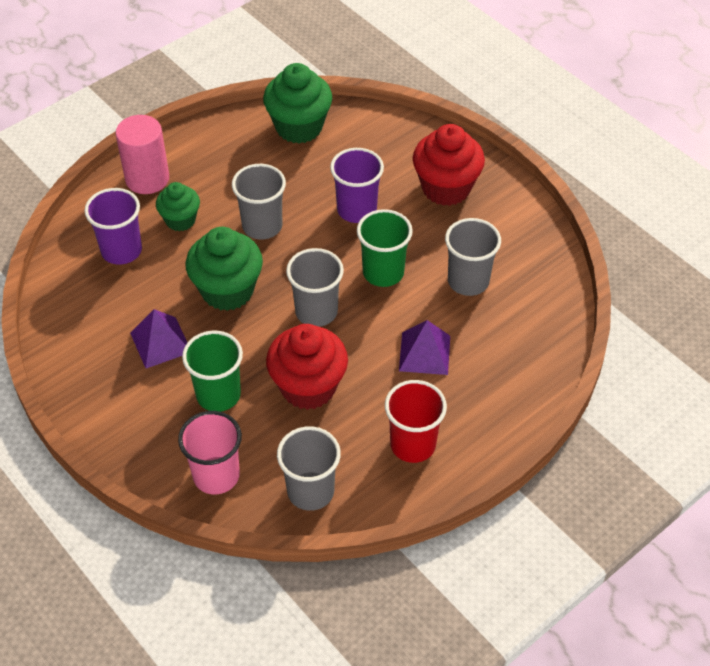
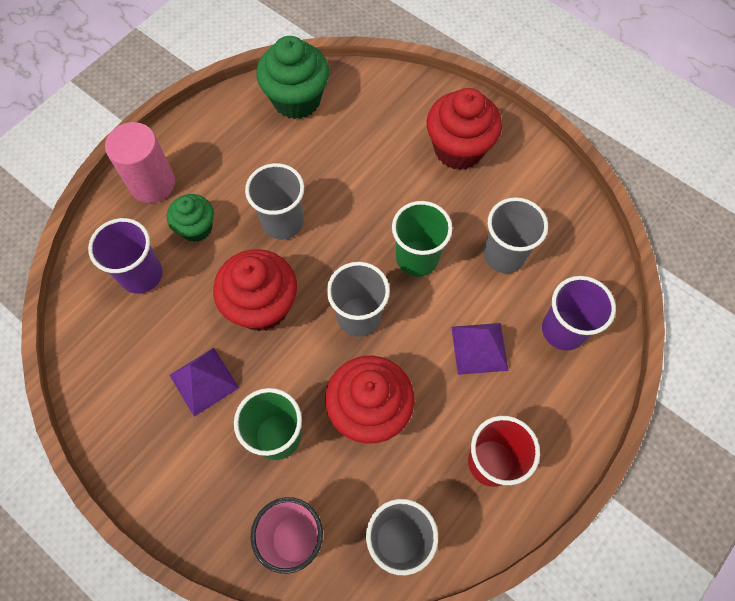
camera: 10 degrees left, 15 degrees up
green cupcake [185,227,263,311] -> red cupcake [213,249,297,331]
purple cup [330,148,384,223] -> purple cup moved to [542,276,616,351]

